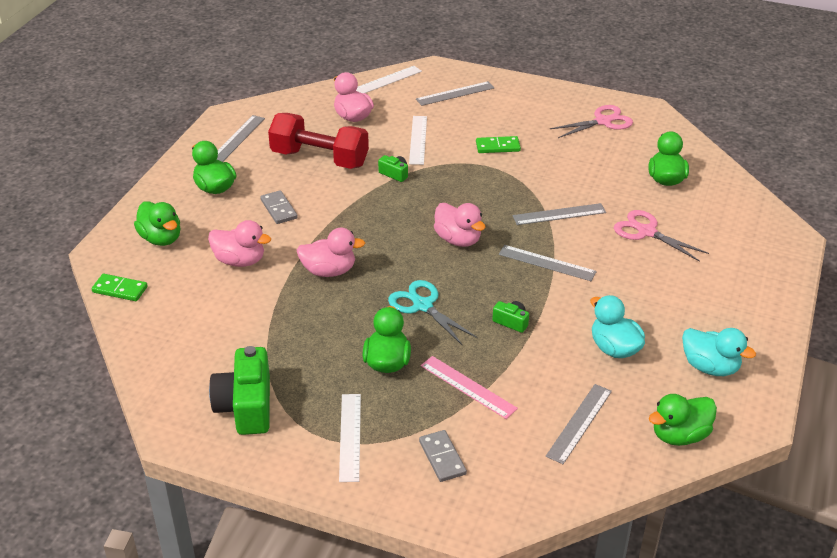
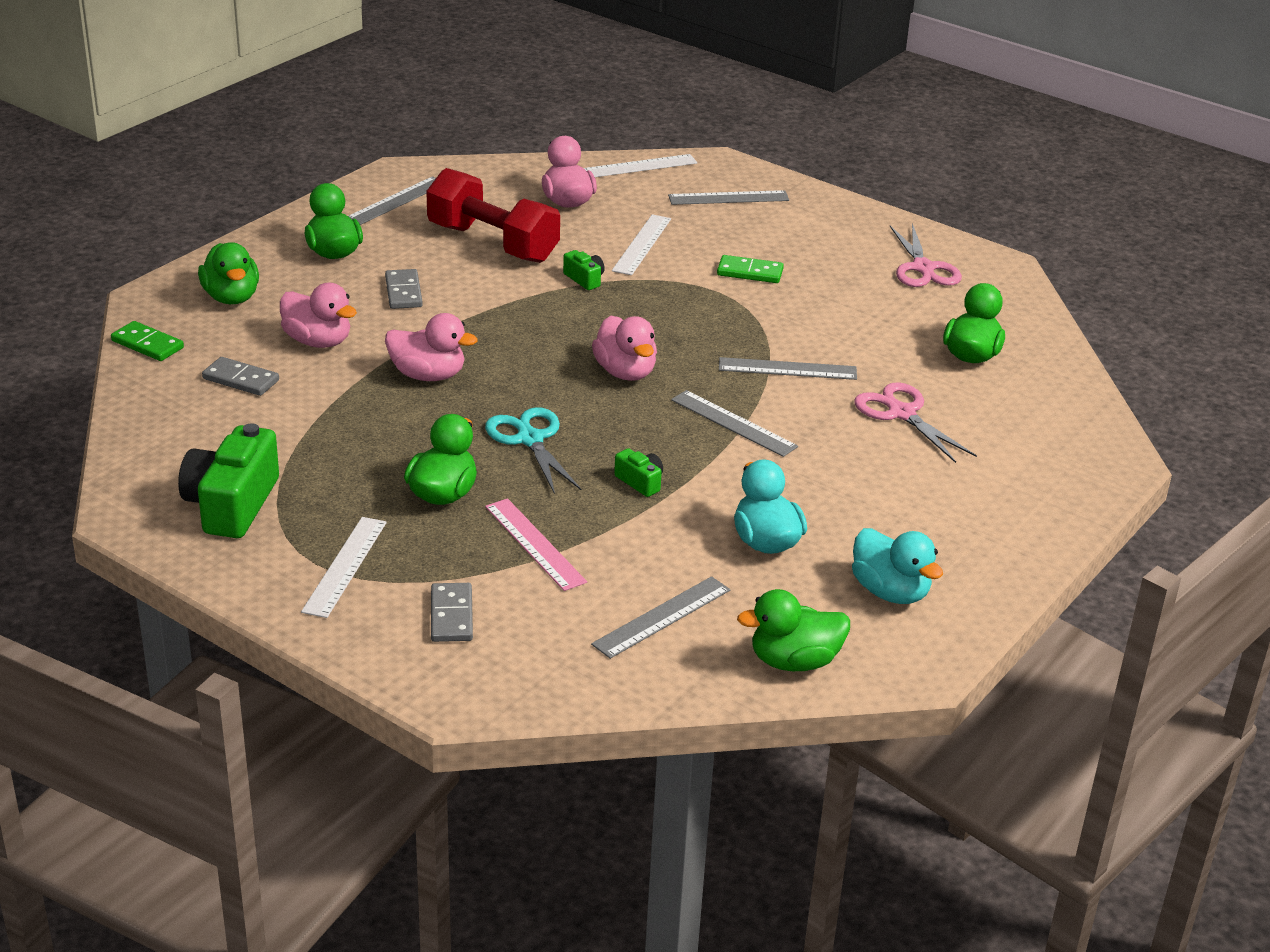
camera: 15 degrees right, 5 degrees down
pink scissors [550,105,633,138] -> pink scissors turned 90 degrees clockwise [890,223,962,287]
none -> grey domino [202,357,279,396]

